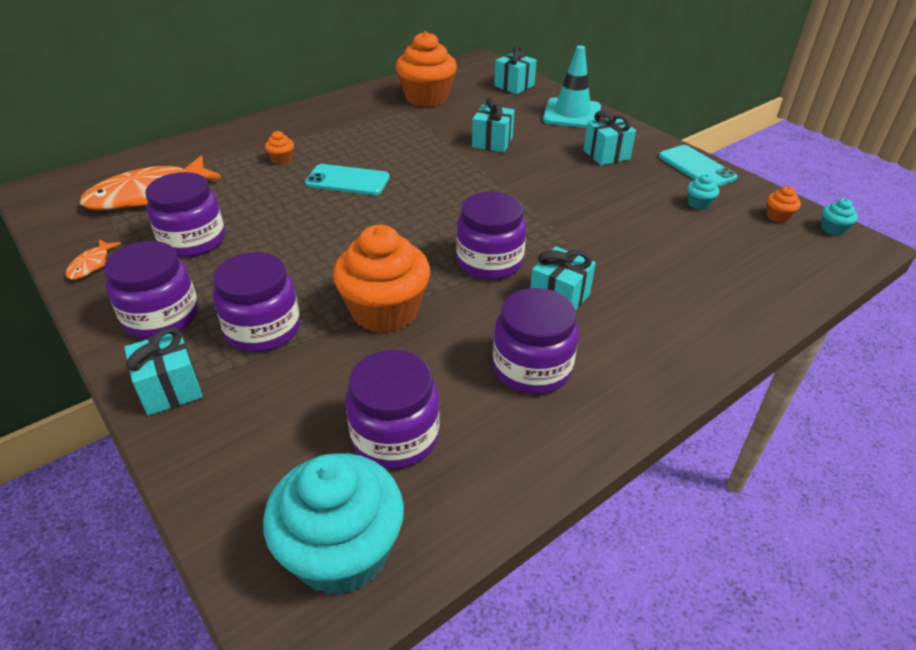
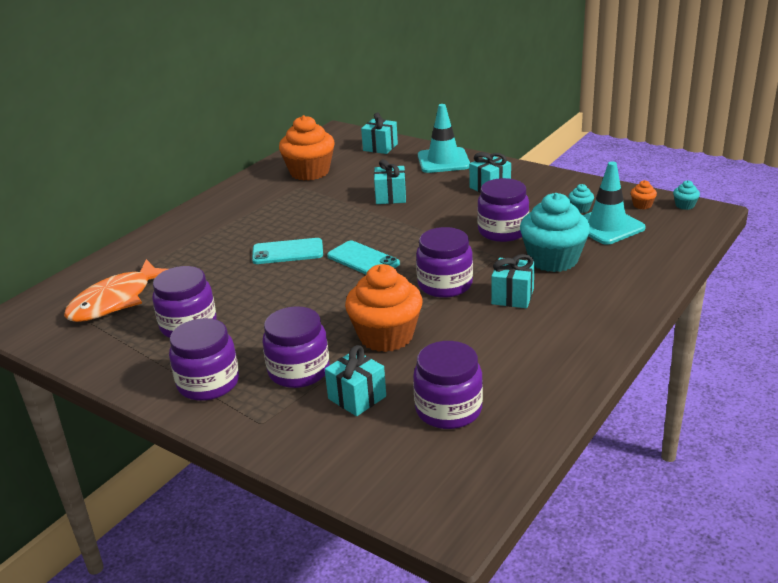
camera: 15 degrees left, 10 degrees down
orange fish [66,239,121,280] -> none
turquoise gift [124,327,203,416] -> turquoise gift moved to [325,345,386,416]
turquoise cupcake [263,453,404,595] -> turquoise cupcake moved to [520,193,590,272]
orange cupcake [265,131,294,164] -> none
purple jar [493,288,579,394] -> purple jar moved to [477,178,529,242]
turquoise phone [659,145,737,187] -> turquoise phone moved to [327,241,400,274]
none -> turquoise traffic cone [583,161,646,245]

